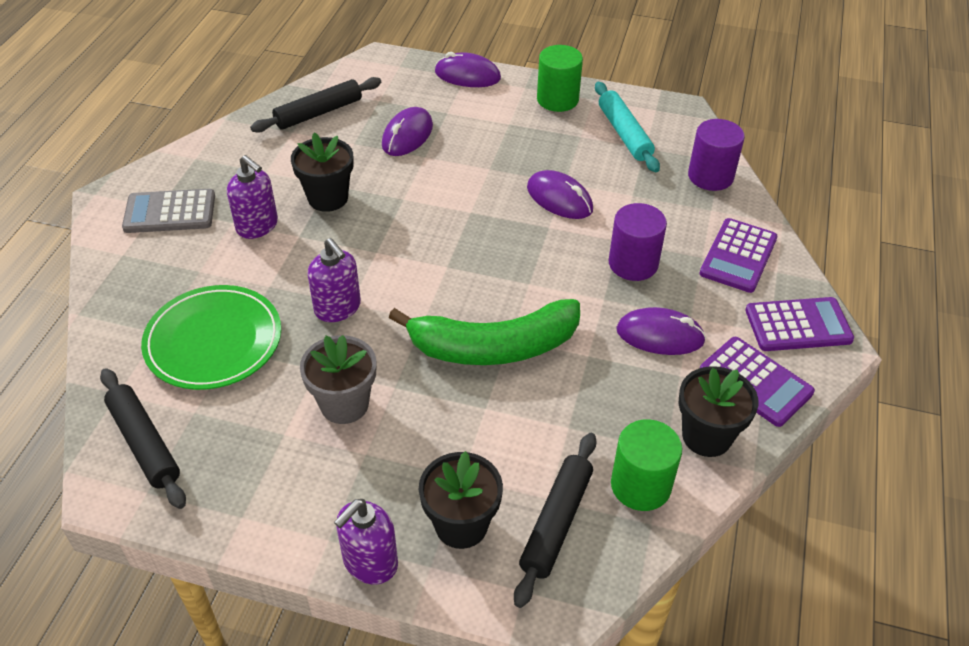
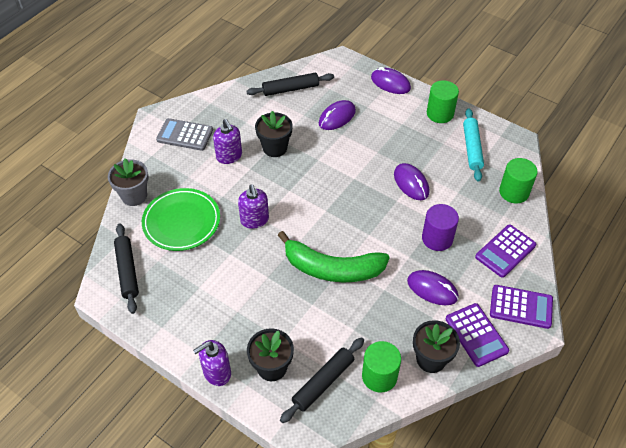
camera: 20 degrees right, 5 degrees up
grey flower pot [300,335,376,424] -> grey flower pot moved to [108,158,148,206]
purple cylinder [688,119,745,191] -> green cylinder [499,158,538,204]

